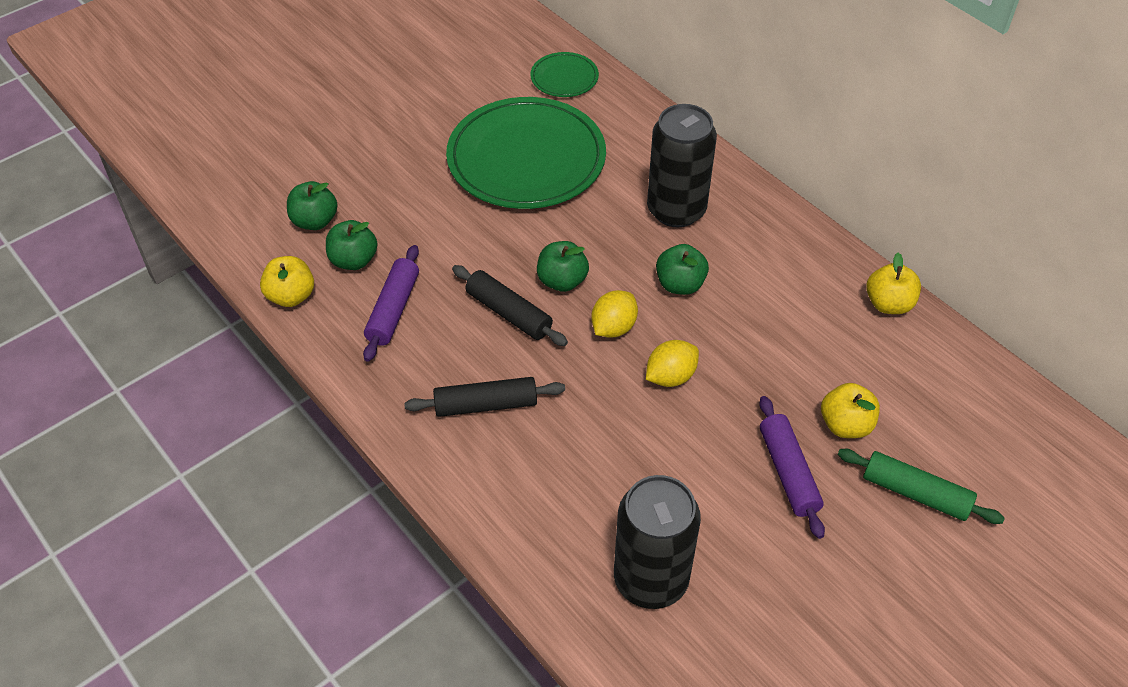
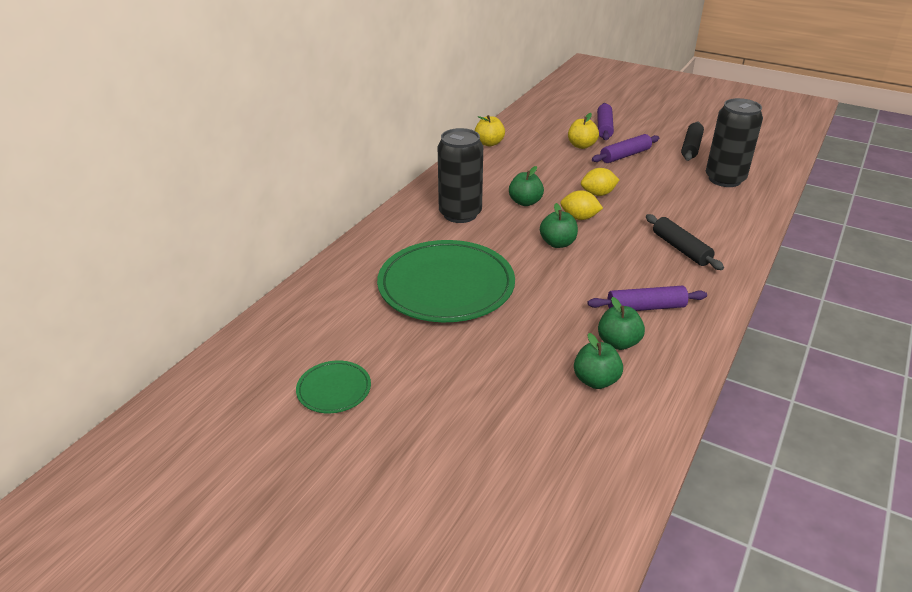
camera: 110 degrees left, 15 degrees down
yellow apple [260,256,314,307] -> none
black rolling pin [452,265,568,346] -> black rolling pin moved to [681,122,704,161]
green plate [530,52,599,97] -> green plate moved to [296,360,371,413]
yellow lemon [646,340,699,387] -> yellow lemon turned 45 degrees counterclockwise [581,168,619,196]
green rolling pin [838,449,1005,524] -> purple rolling pin [597,103,614,140]

